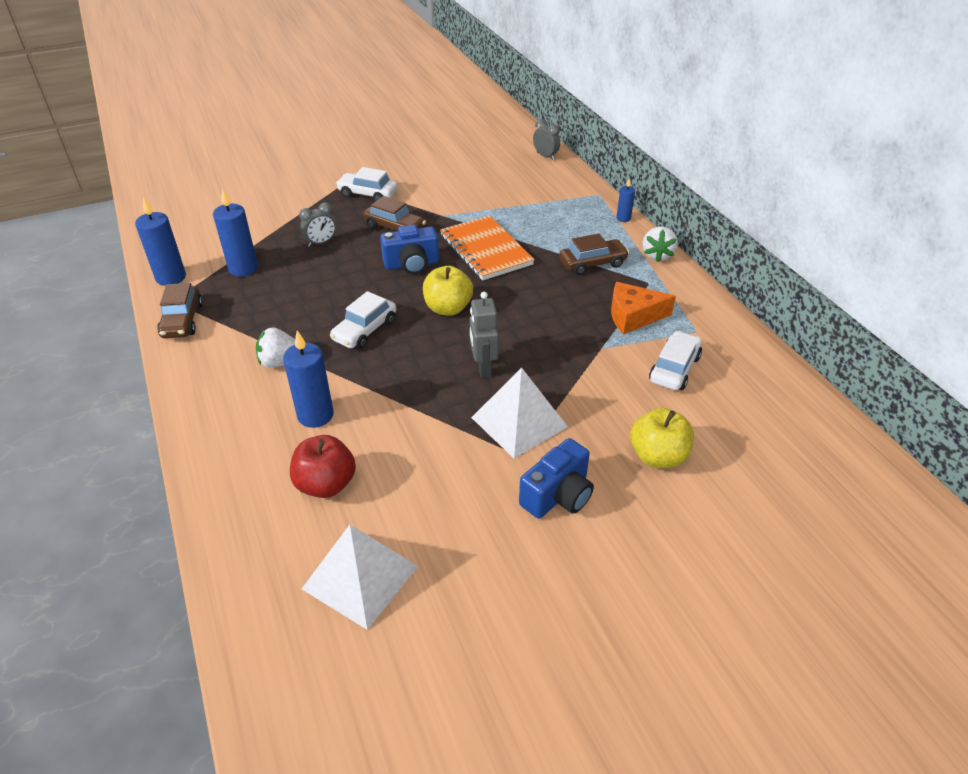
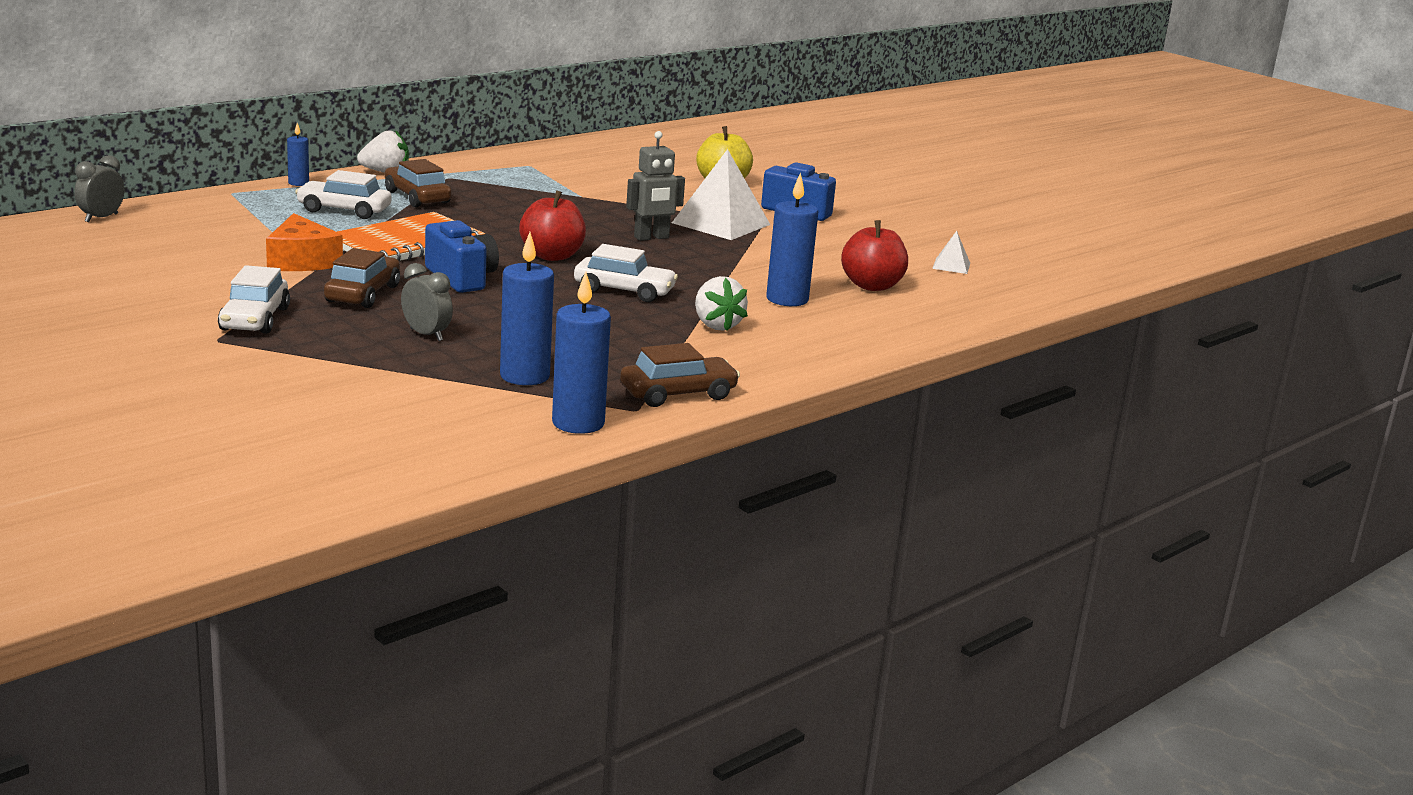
camera: 110 degrees left, 20 degrees down
white pyramid [302,525,418,630] -> white pyramid [932,231,970,274], size x0.47
yellow apple [423,266,473,315] -> red apple [519,190,586,261]
orange cheese [611,282,676,334] -> orange cheese moved to [266,213,343,271]
white car [649,331,702,390] -> white car moved to [295,170,392,219]

